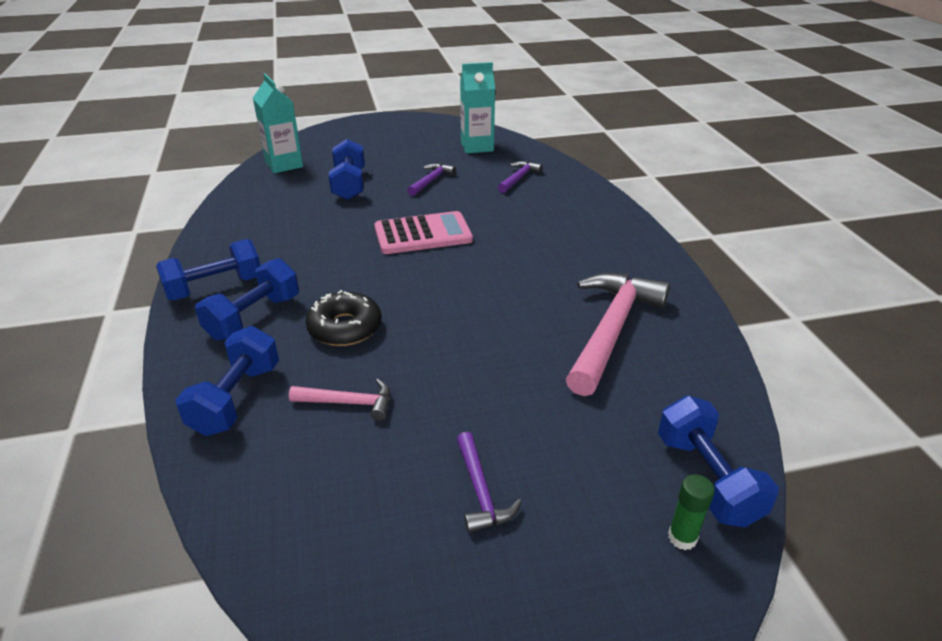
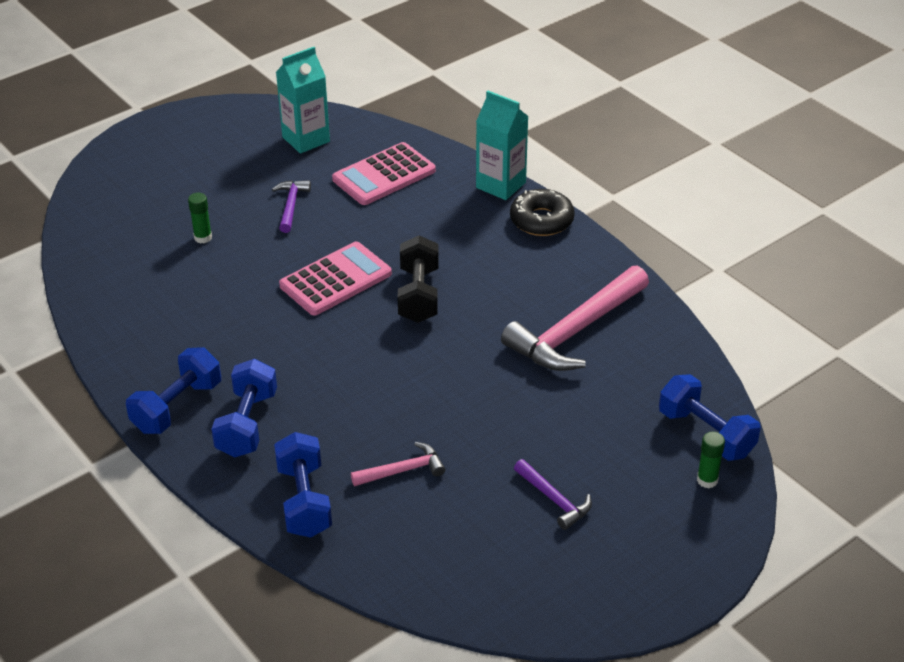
camera: 25 degrees left, 5 degrees up
turquoise carton [253,74,303,173] -> turquoise carton moved to [476,90,529,200]
black donut [305,290,382,346] -> black donut moved to [510,189,575,236]
blue dumbbell [329,139,365,200] -> green glue stick [188,193,212,243]
purple hammer [498,161,543,193] -> pink calculator [332,142,436,205]
pink hammer [566,273,670,396] -> pink hammer turned 135 degrees counterclockwise [501,265,649,371]
none -> black dumbbell [397,235,439,323]

